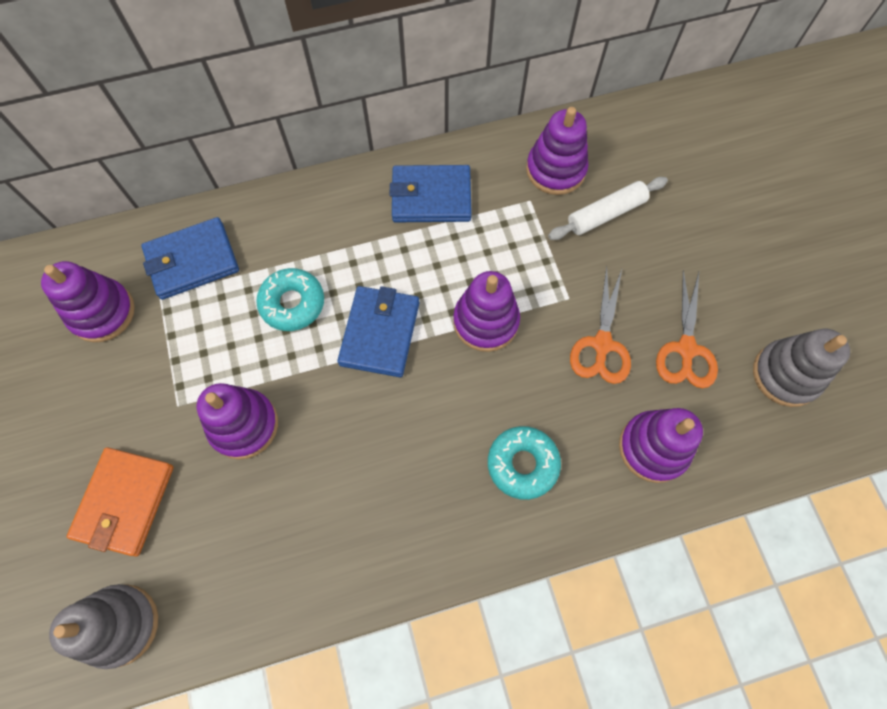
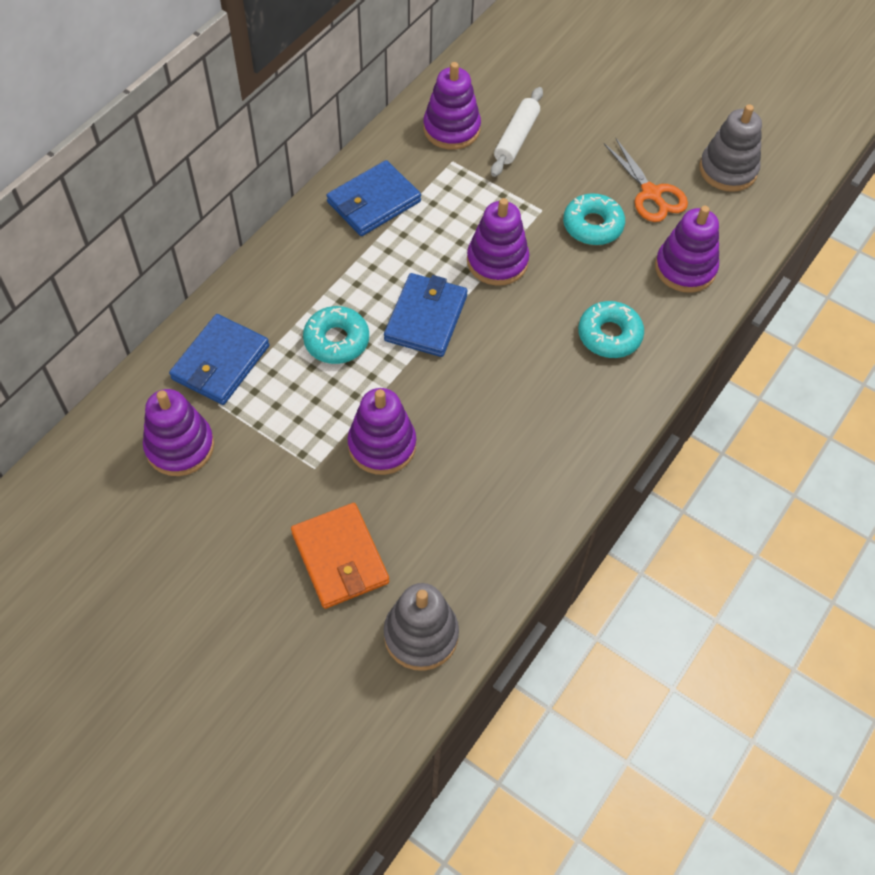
camera: 40 degrees left, 10 degrees down
blue wallet [337,286,419,377] -> blue wallet turned 45 degrees clockwise [384,273,468,357]
orange scissors [570,266,631,384] -> turquoise donut [563,193,625,245]

